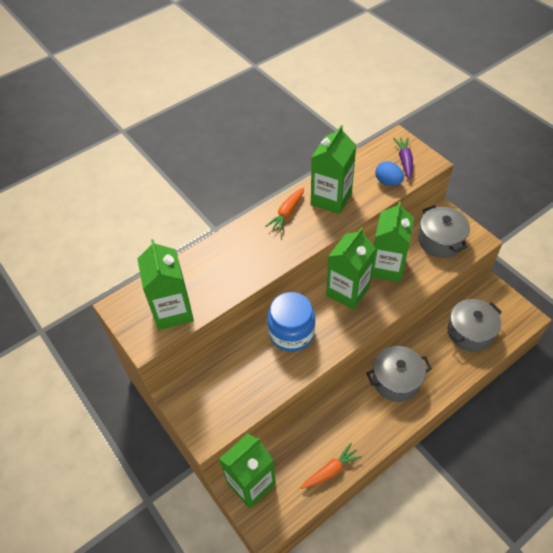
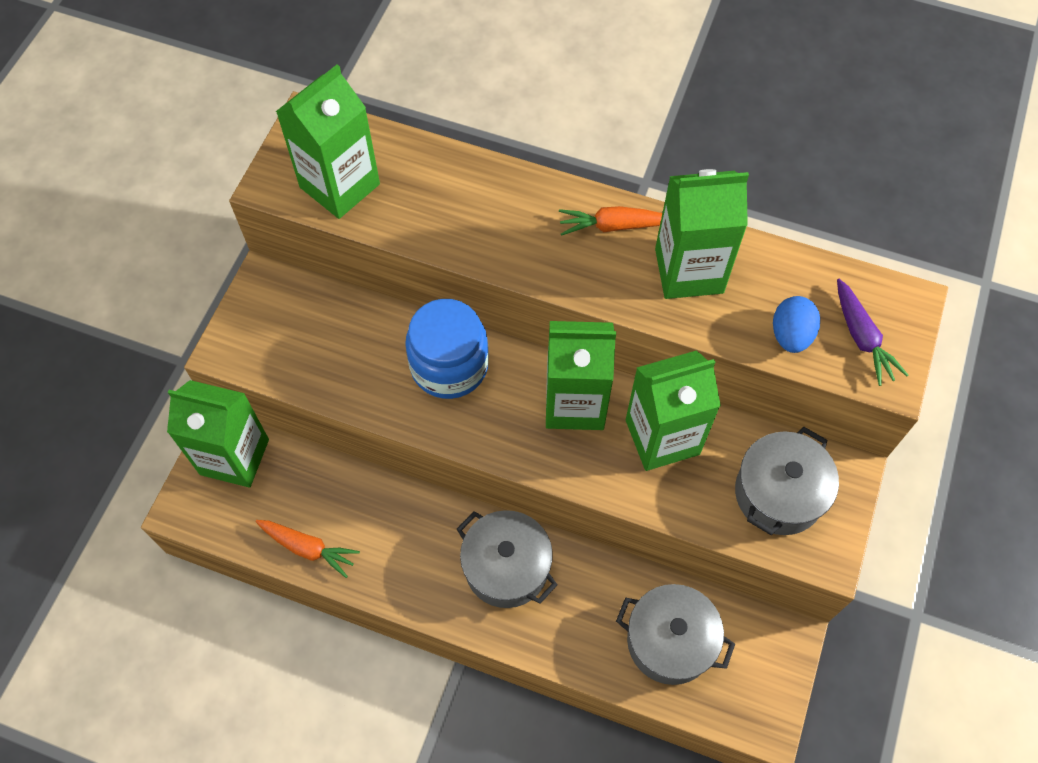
camera: 55 degrees right, 10 degrees up
purple carrot [393,137,413,180] -> purple carrot turned 105 degrees clockwise [837,279,908,386]

